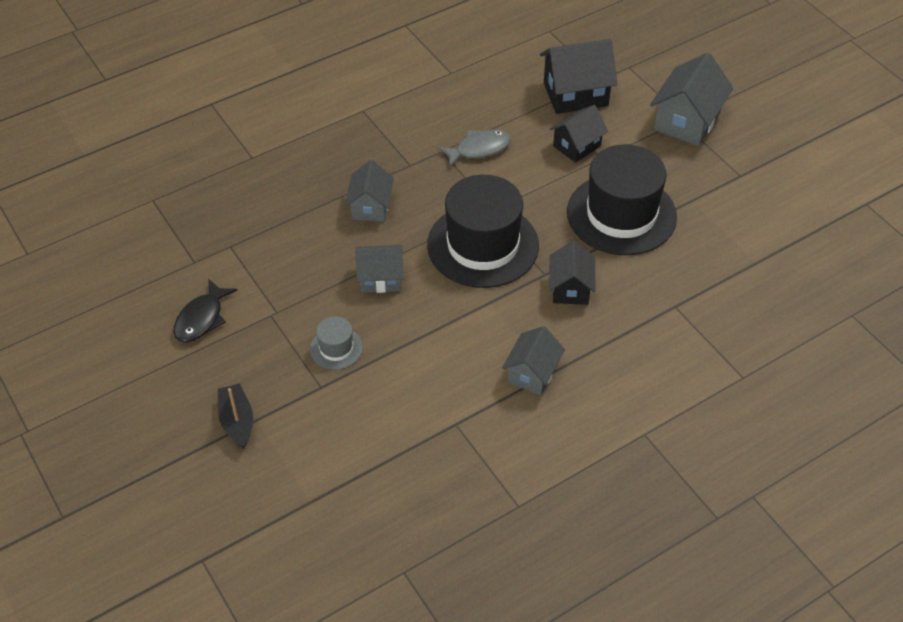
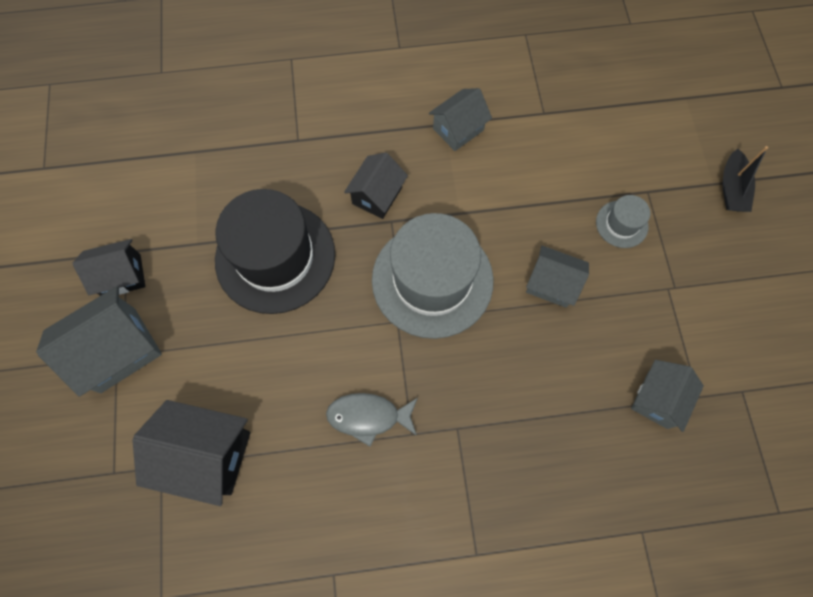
camera: 155 degrees left, 20 degrees up
black fish [174,279,237,342] -> none
grey house [345,160,394,222] -> grey house moved to [631,360,704,432]
black hat [427,175,539,288] -> grey hat [372,213,494,339]
black house [550,105,608,163] -> black house moved to [73,239,145,296]

